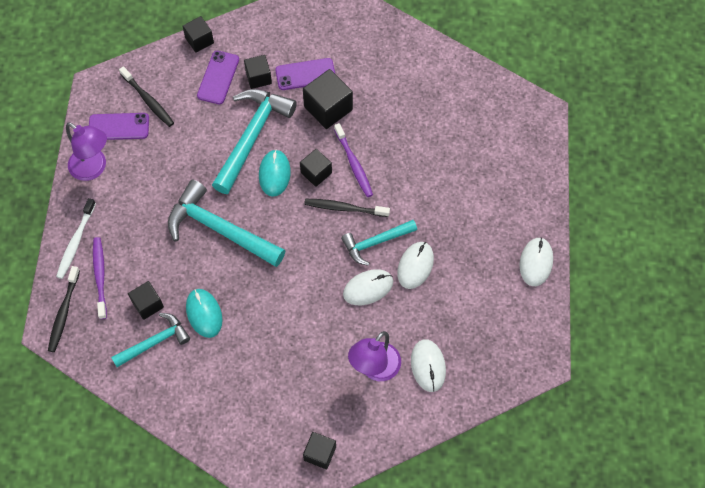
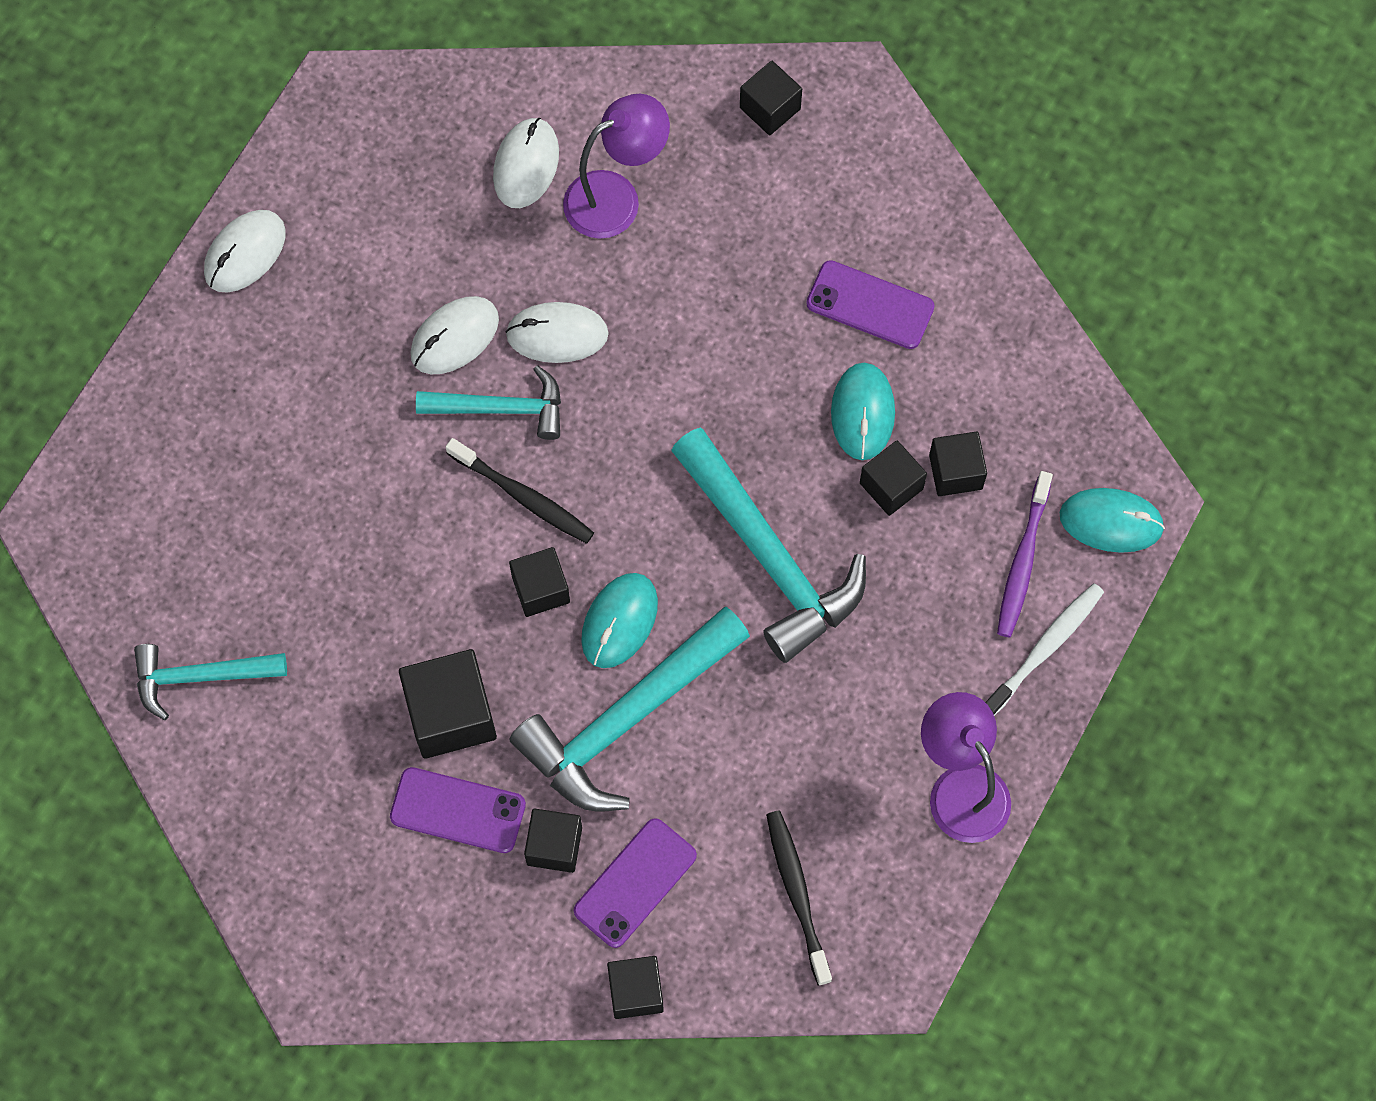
camera: 155 degrees left, 5 degrees up
black toothbrush [48,266,80,352] -> turquoise mouse [1060,488,1165,553]
purple phone [89,113,149,140] -> purple phone moved to [806,260,935,349]
turquoise hammer [111,313,190,367] -> turquoise hammer moved to [134,644,287,720]
purple toothbrush [334,123,373,197] -> none
none -> black cube [860,440,927,516]

